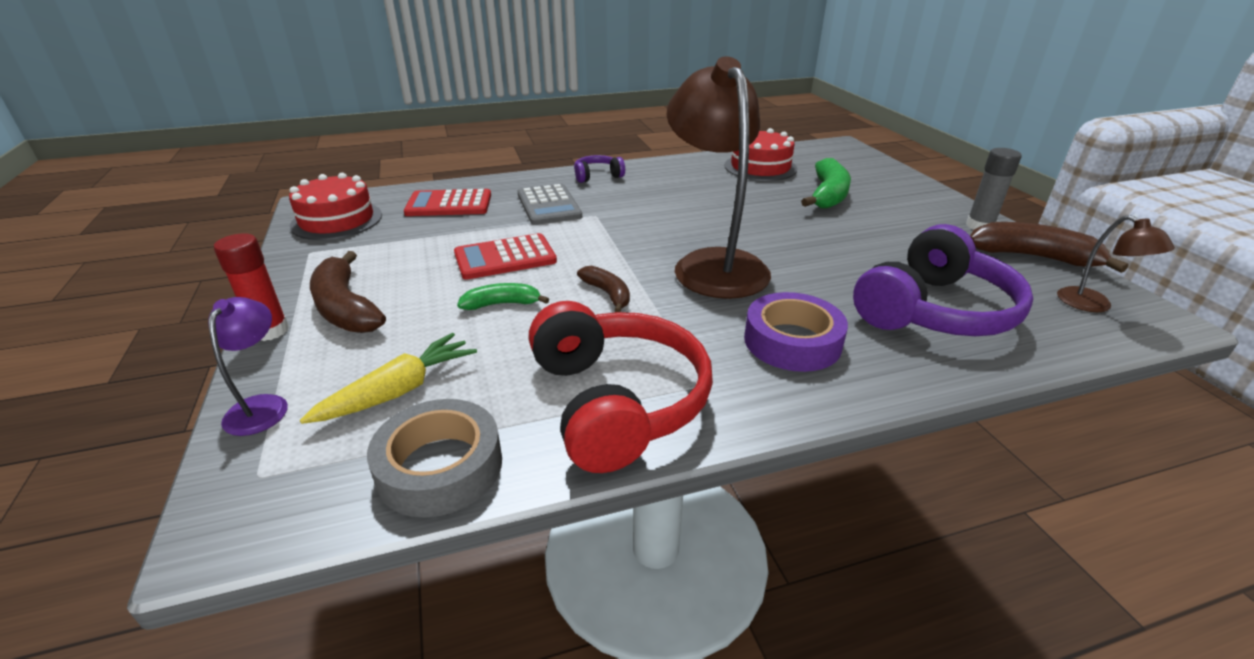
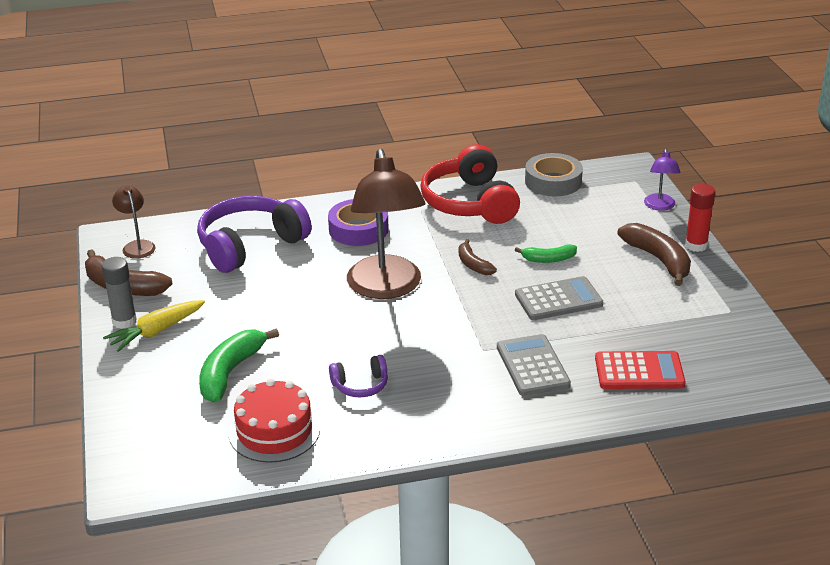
camera: 175 degrees left, 0 degrees up
red cake [289,173,382,240] -> none
yellow carrot [300,333,477,424] -> yellow carrot moved to [103,300,205,352]
red calculator [454,233,557,280] -> grey calculator [515,276,603,320]
purple headphones [574,155,625,183] -> purple headphones moved to [329,355,388,397]

